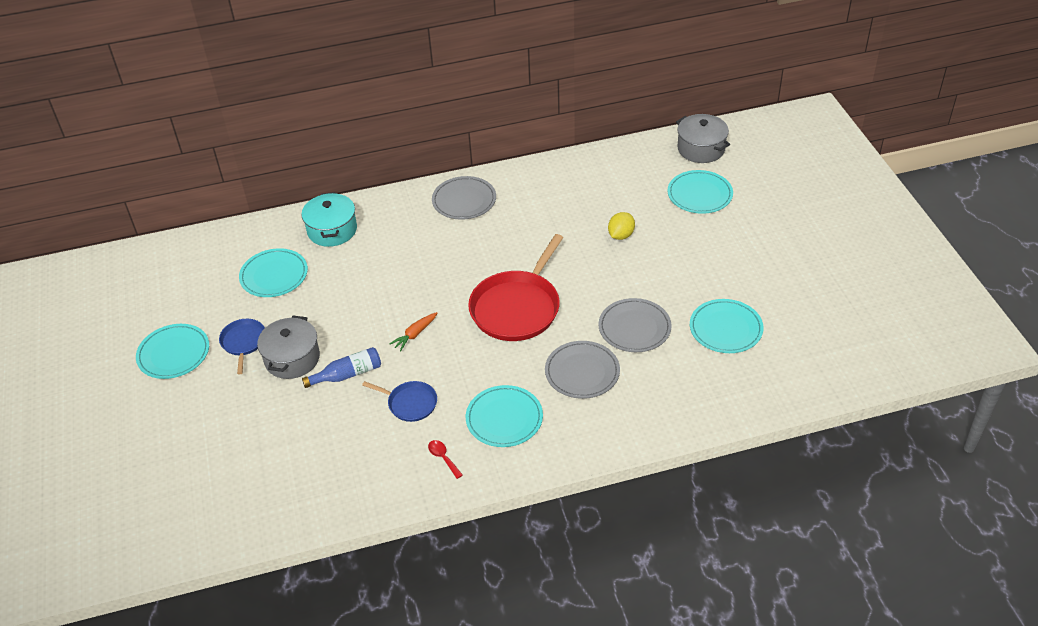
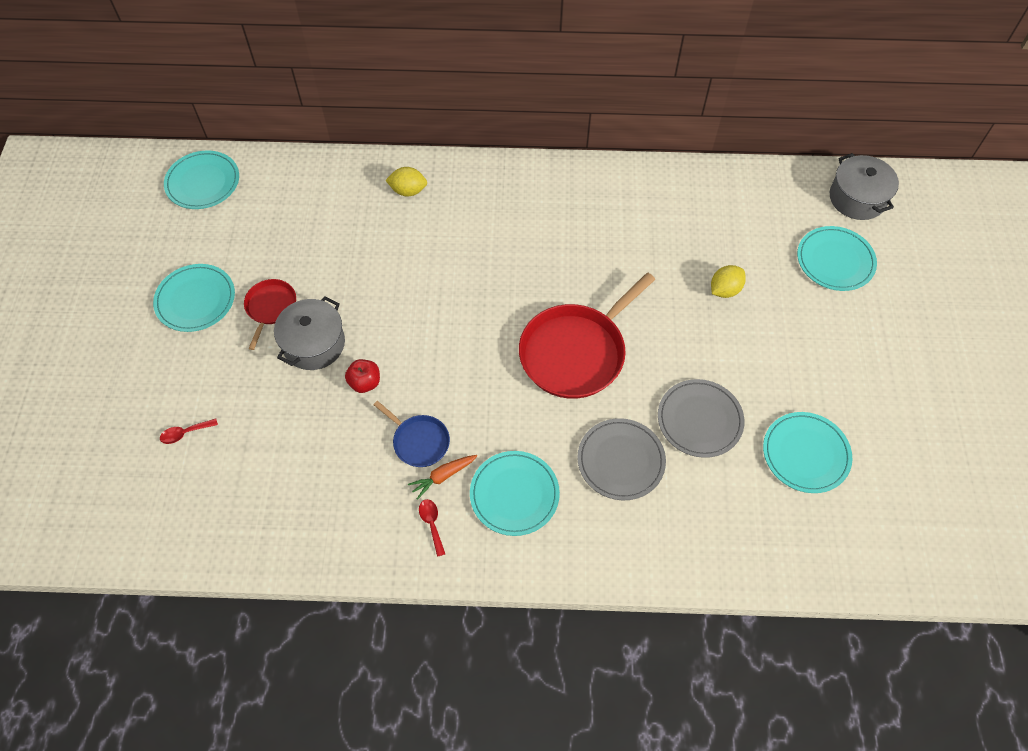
camera: 15 degrees right, 15 degrees up
blue pan [219,319,265,375] -> red pan [244,279,296,350]
turquoise plate [239,248,308,297] -> turquoise plate moved to [164,151,239,209]
turquoise pot [302,192,357,247] -> yellow lemon [385,167,427,196]
blue bottle [302,347,381,388] -> red apple [345,359,380,393]
orange carrot [390,312,437,351] -> orange carrot moved to [408,455,477,500]
grey plate [432,176,496,220] -> none
none -> red spoon [160,418,218,444]

